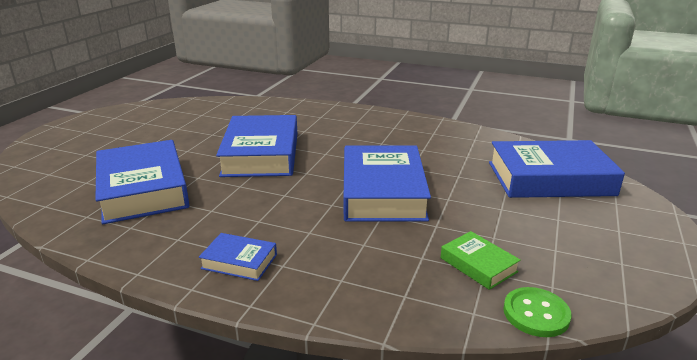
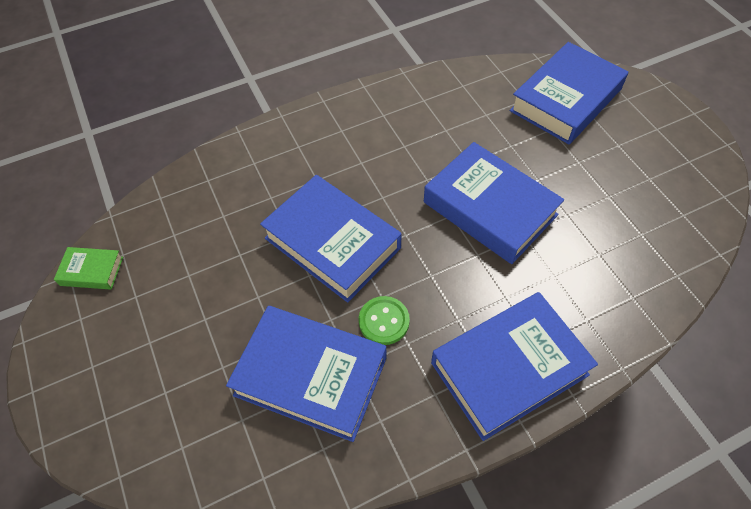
camera: 45 degrees left, 30 degrees up
blue book [199,233,277,281] -> blue book [431,292,598,441], size x2.16
green book [441,231,521,290] -> green book moved to [54,247,123,290]
green button [503,287,571,337] -> green button moved to [359,296,410,345]

